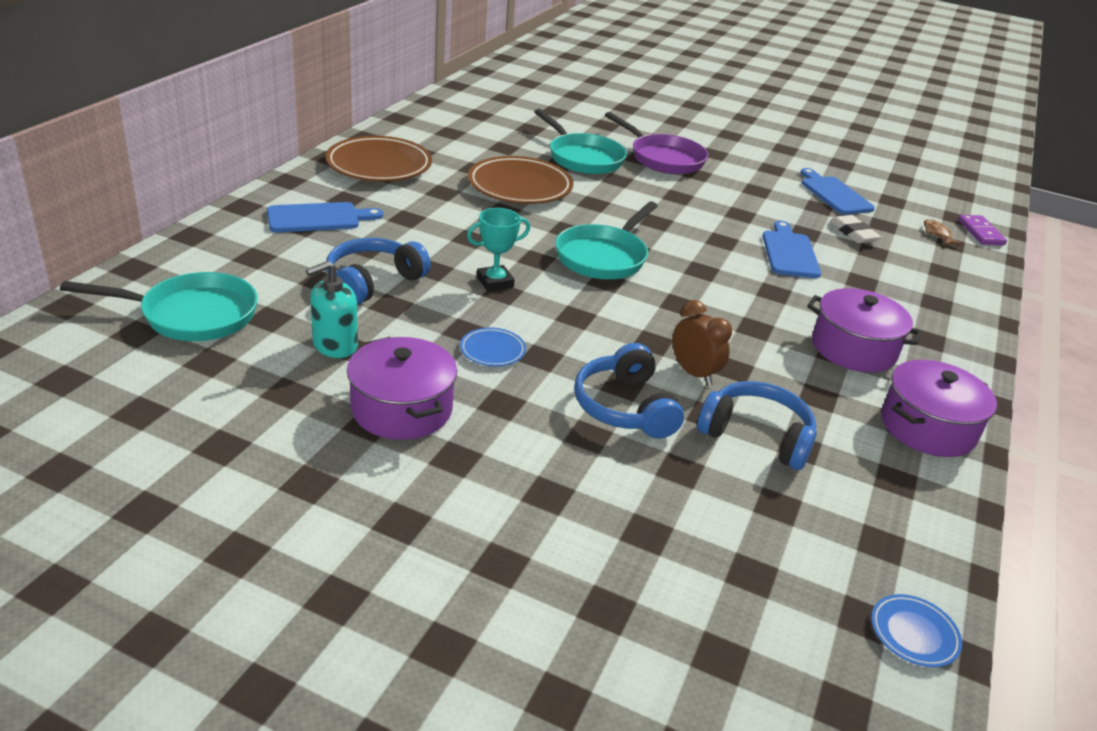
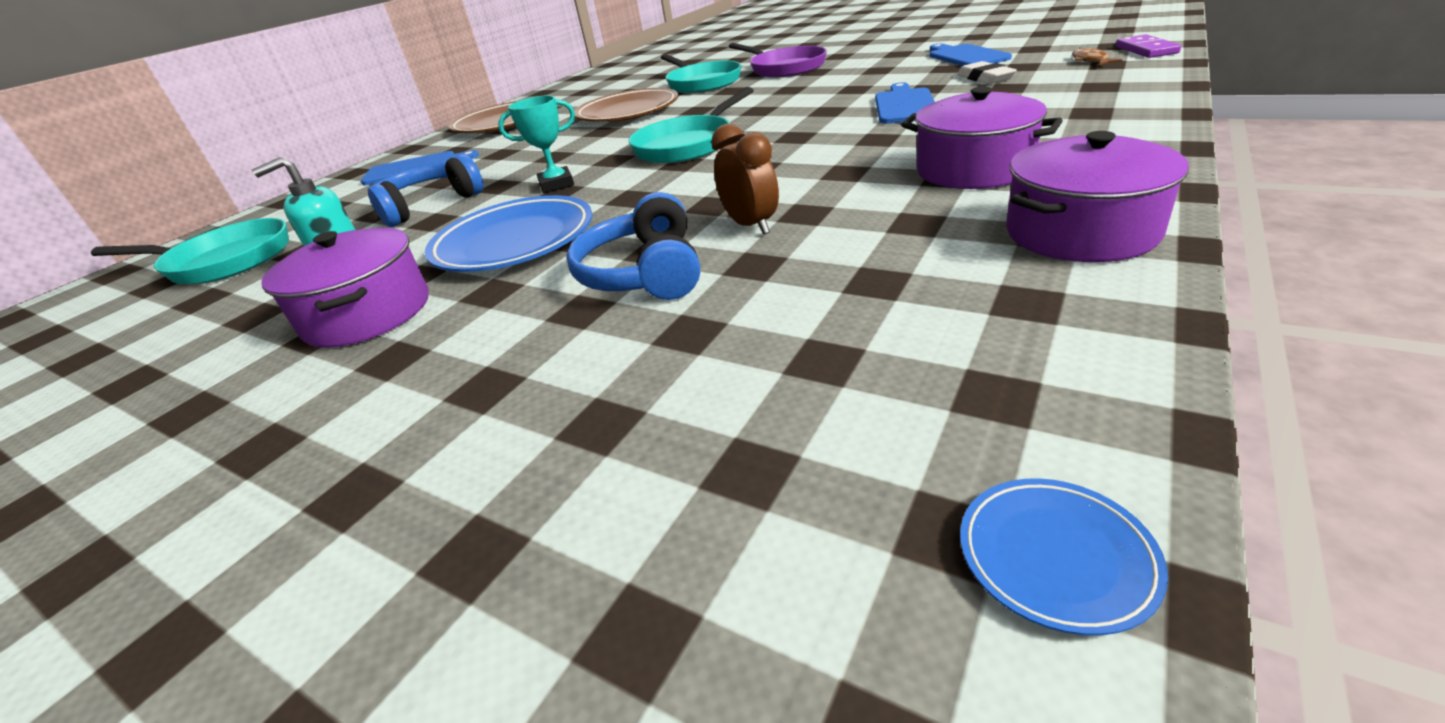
camera: 15 degrees right, 0 degrees up
blue plate [460,328,526,366] -> blue plate [425,195,593,272], size x2.12
blue headphones [697,381,817,470] -> none

